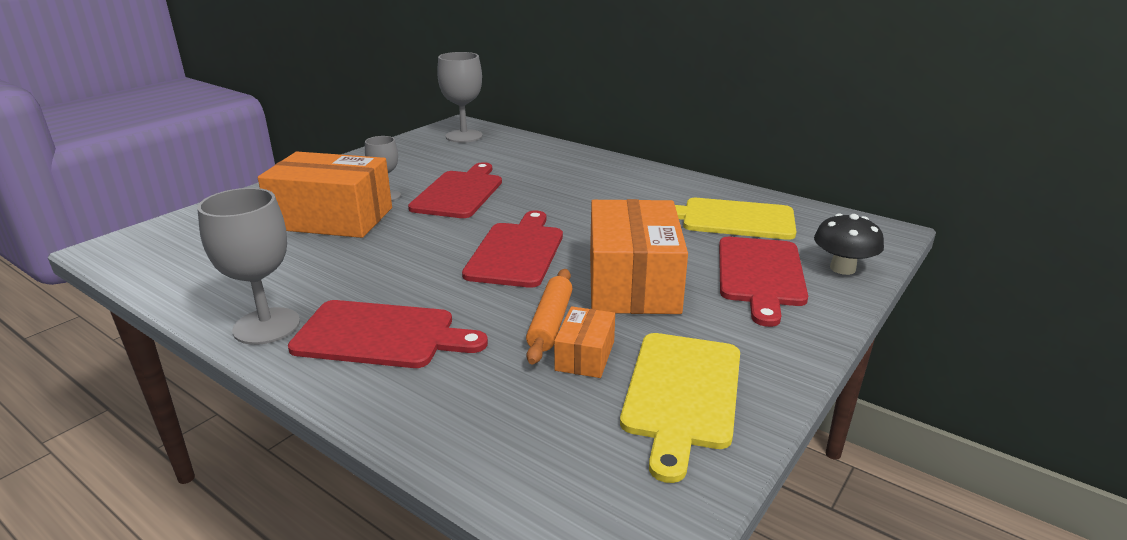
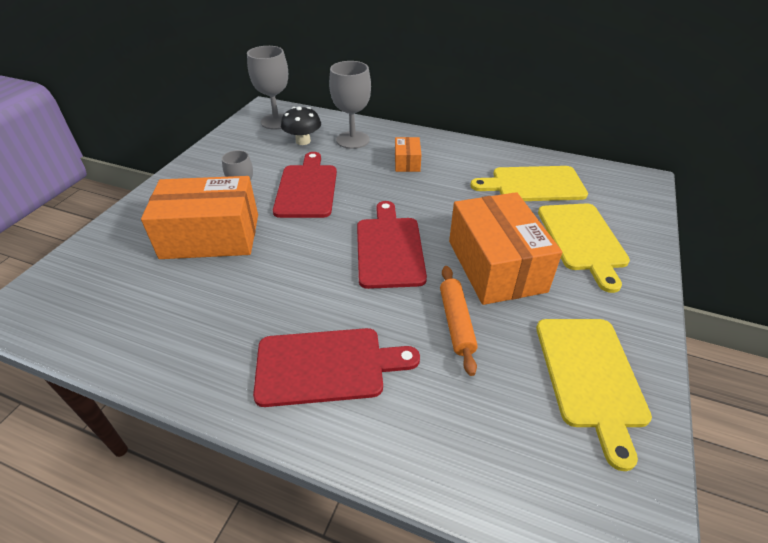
camera: 15 degrees left, 15 degrees up
grey goblet [197,188,300,345] -> grey goblet moved to [329,61,371,149]
orange box [554,306,615,378] -> orange box moved to [395,137,421,172]
red cutting board [719,237,808,327] -> yellow cutting board [538,203,630,293]
black mushroom [814,213,884,275] -> black mushroom moved to [281,107,321,145]

